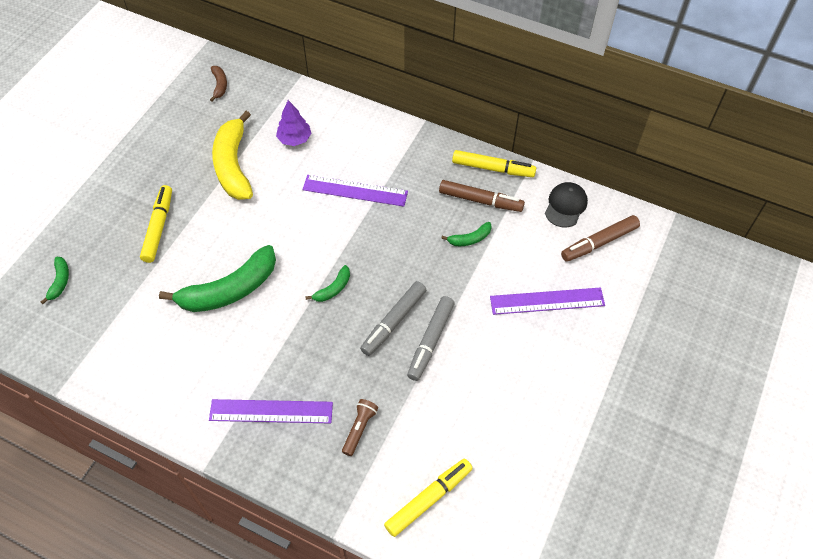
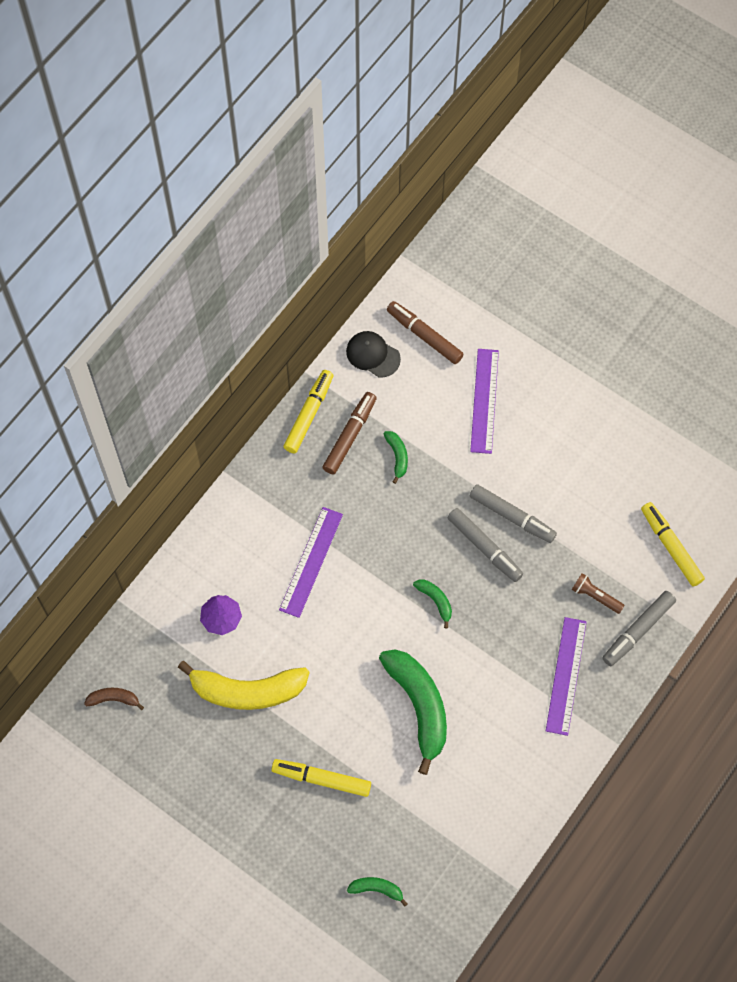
camera: 80 degrees left, 10 degrees up
brown marker [561,215,640,262] -> brown marker turned 150 degrees clockwise [387,301,464,364]
none -> grey marker [602,591,676,666]

